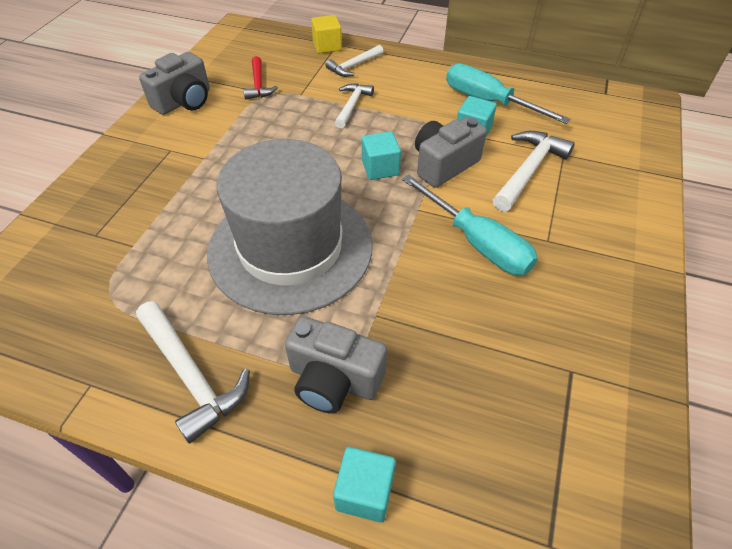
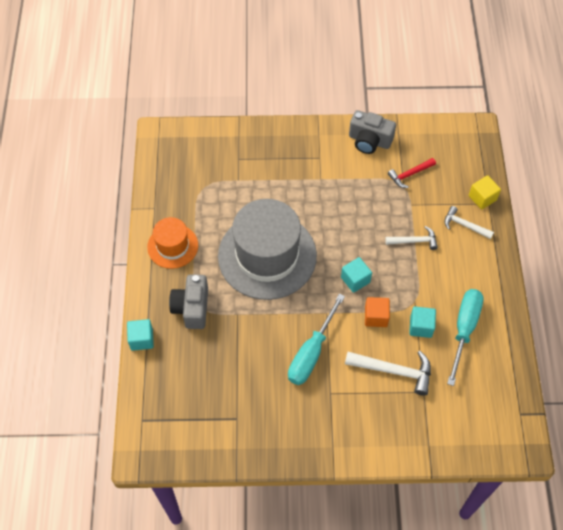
camera: 70 degrees right, 10 degrees up
white hammer [136,301,250,443] -> orange hat [147,217,198,269]
grey camera [415,117,487,188] -> orange cube [365,297,390,327]

